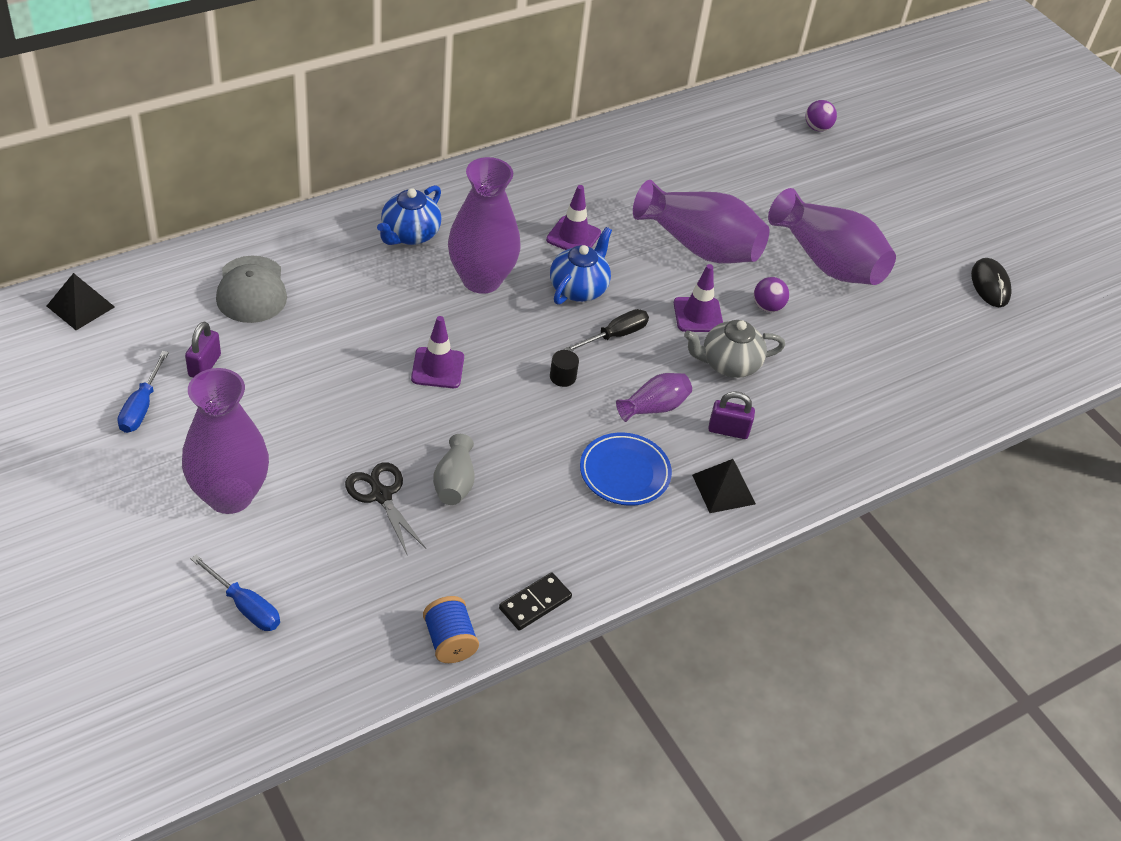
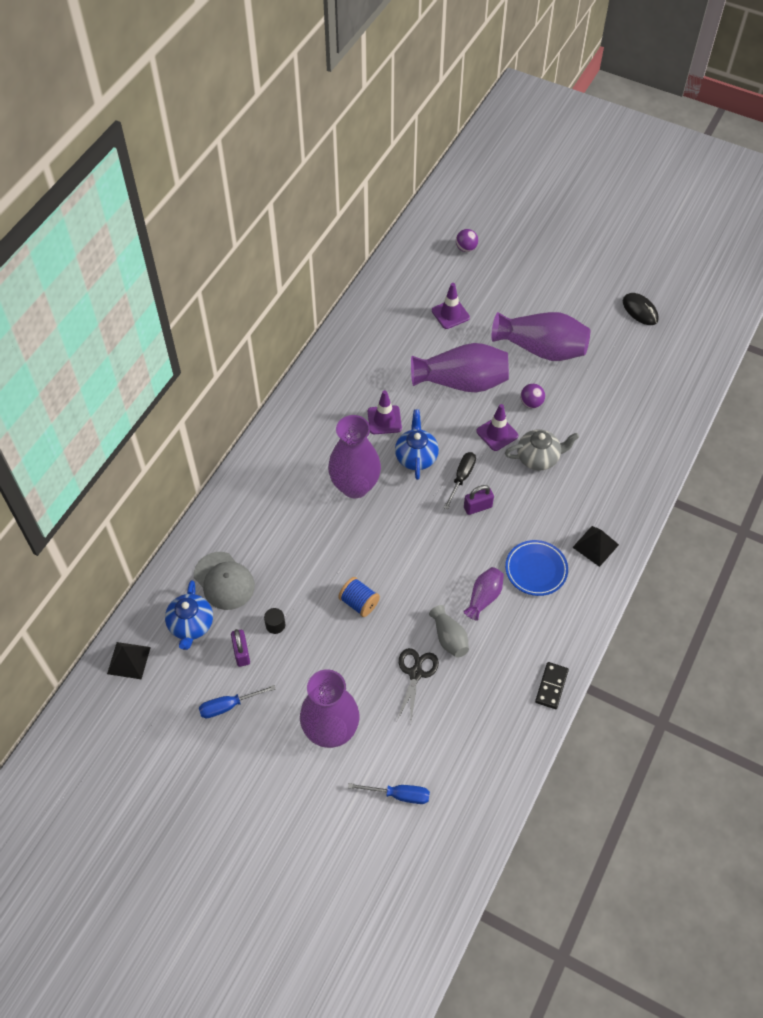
camera: 25 degrees left, 10 degrees up
blue screwdriver [118,351,169,433] -> blue screwdriver turned 90 degrees clockwise [199,685,276,718]
black scissors [345,462,426,554] -> black scissors turned 75 degrees clockwise [397,648,439,721]
blue teapot [377,185,441,245] -> blue teapot moved to [165,580,213,650]
purple traffic cone [411,316,464,388] -> purple traffic cone moved to [432,283,470,329]
blue spool [423,596,479,663] -> blue spool moved to [338,577,380,617]
black cylinder [550,350,579,387] -> black cylinder moved to [264,608,285,634]
purple vase [616,373,692,422] -> purple vase moved to [463,567,504,621]
grey teapot [684,320,785,378] -> grey teapot turned 150 degrees counterclockwise [505,429,579,470]
purple padlock [708,391,755,439] -> purple padlock moved to [464,485,494,515]

